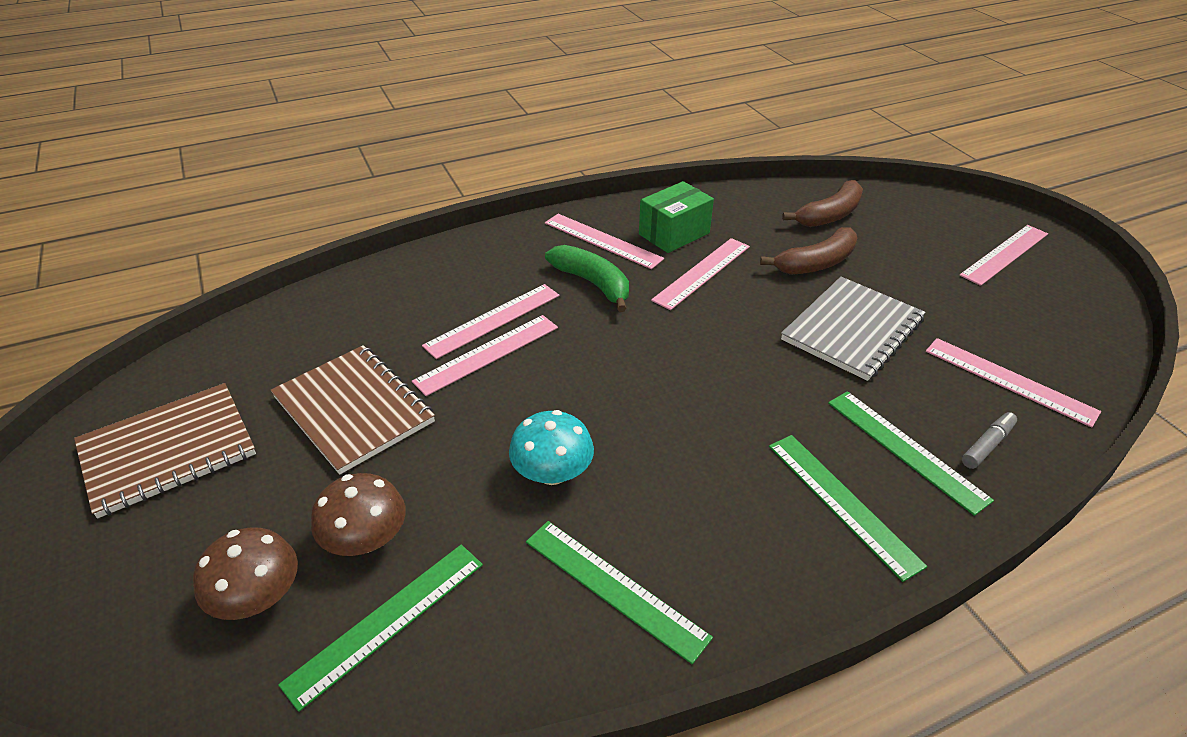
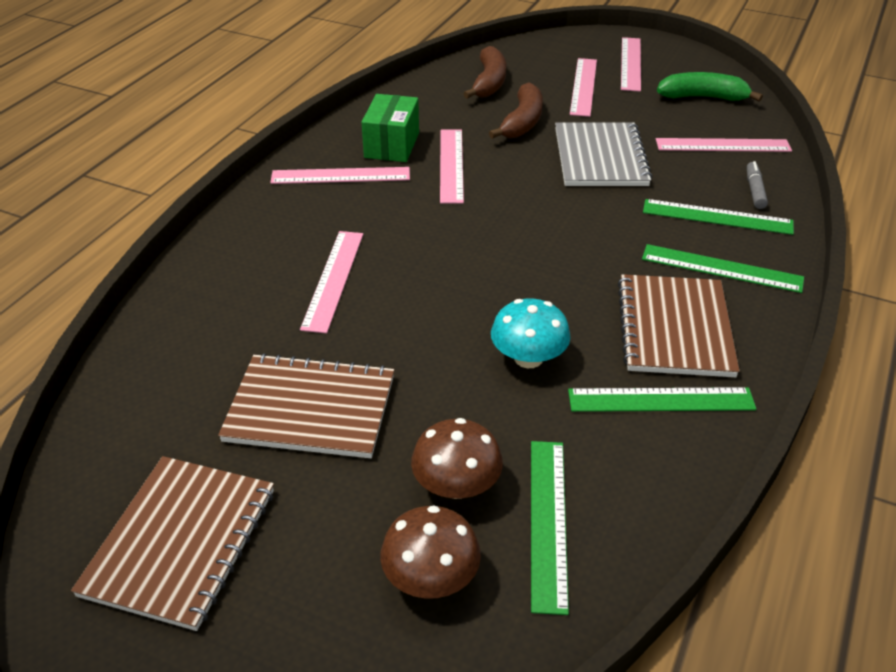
camera: 40 degrees left, 0 degrees up
pink ruler [412,315,558,396] -> pink ruler moved to [570,58,597,117]
green banana [545,245,629,312] -> green banana moved to [657,72,763,102]
none -> brown notebook [618,274,740,377]

